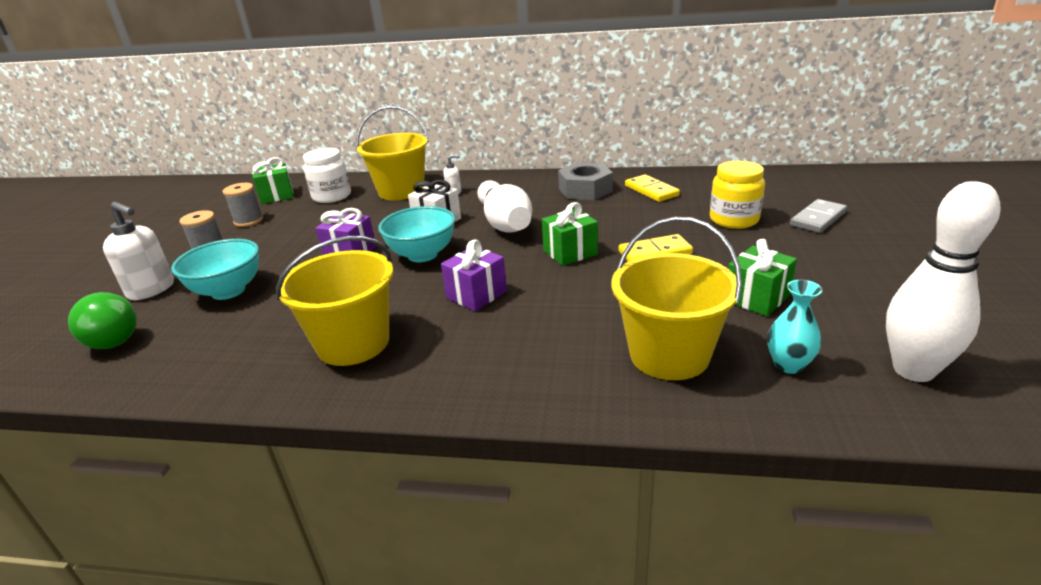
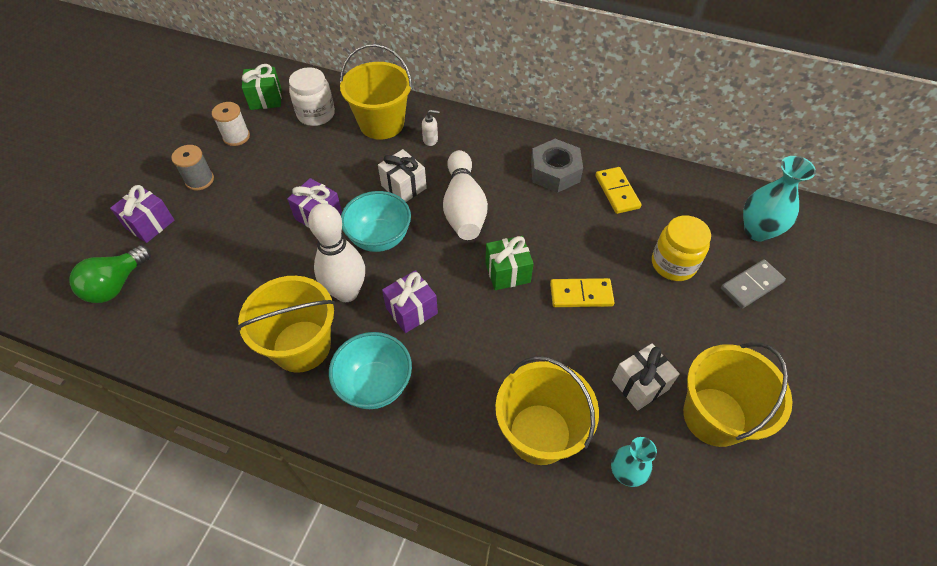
camera: 10 degrees right, 25 degrees up
green light bulb [68,292,137,349] -> green light bulb turned 75 degrees clockwise [69,245,151,303]
white soap dispenser [103,202,174,300] -> purple gift [110,185,174,243]
turquoise bowl [171,239,259,300] -> turquoise bowl moved to [329,332,412,409]
grey spool [223,183,263,227] -> white spool [212,102,250,146]
green gift [728,239,797,316] -> white gift [612,343,680,411]
white bowling pin [886,181,1001,382] -> white bowling pin moved to [308,203,365,302]
none -> yellow bucket [683,342,792,447]
none -> turquoise vase [743,156,816,242]

